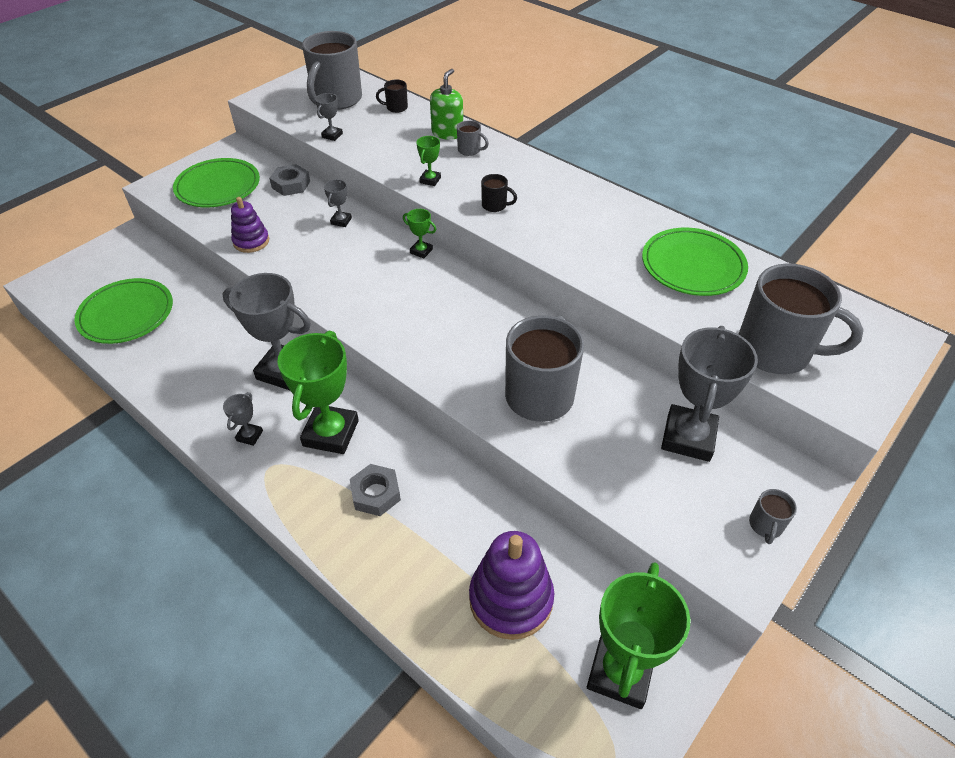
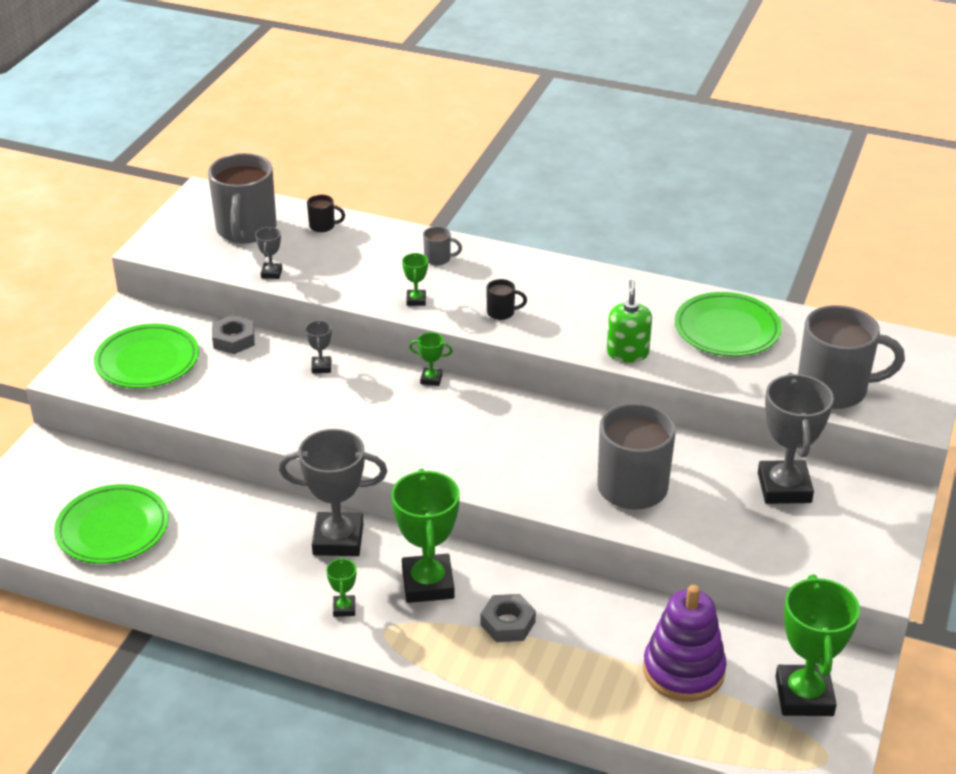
camera: 20 degrees left, 10 degrees down
grey trophy [223,392,263,446] -> green trophy [326,557,357,617]
purple stacking toy [231,197,269,253] -> none
black mug [376,80,408,113] -> black mug turned 150 degrees counterclockwise [307,195,345,232]
green soap dispenser [430,69,463,140] -> green soap dispenser moved to [607,280,652,363]
grey mug [749,489,797,544] -> none

